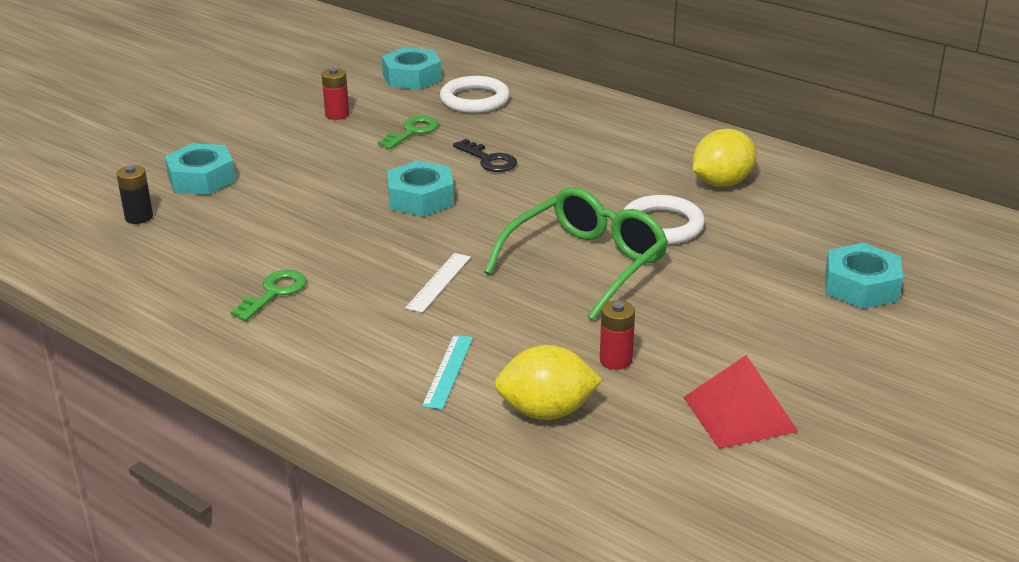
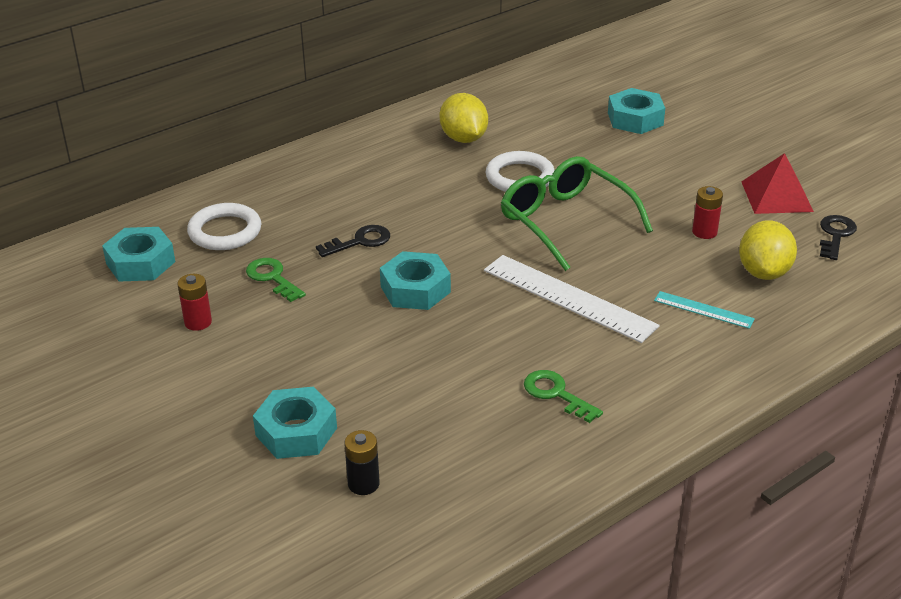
camera: 75 degrees left, 5 degrees up
white ruler [405,253,471,313] -> white ruler [484,255,660,343], size x1.94
none -> black key [820,215,857,260]

